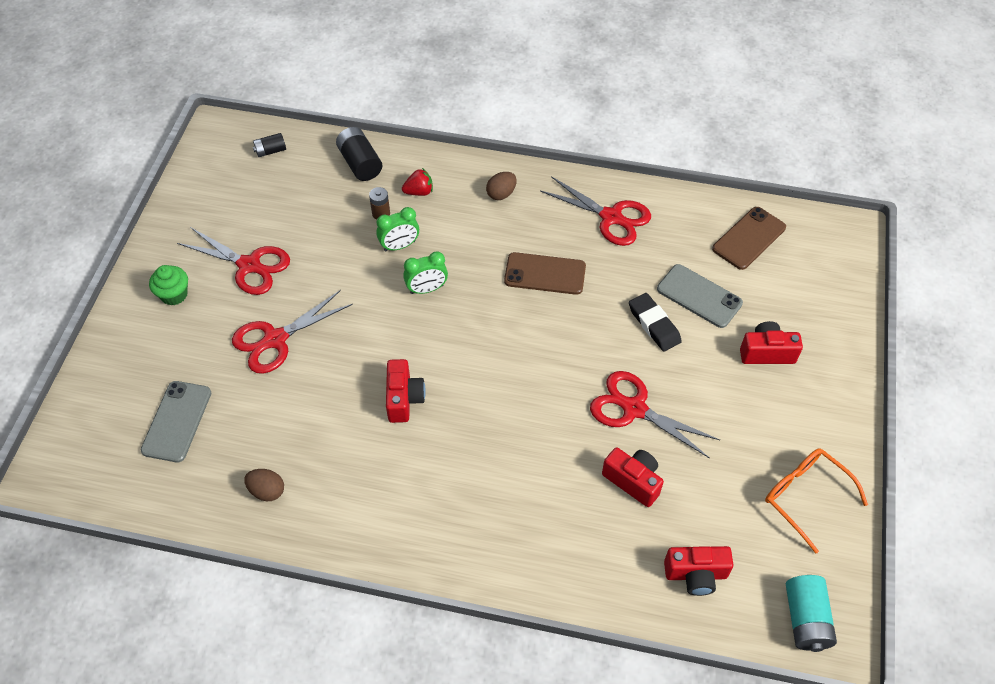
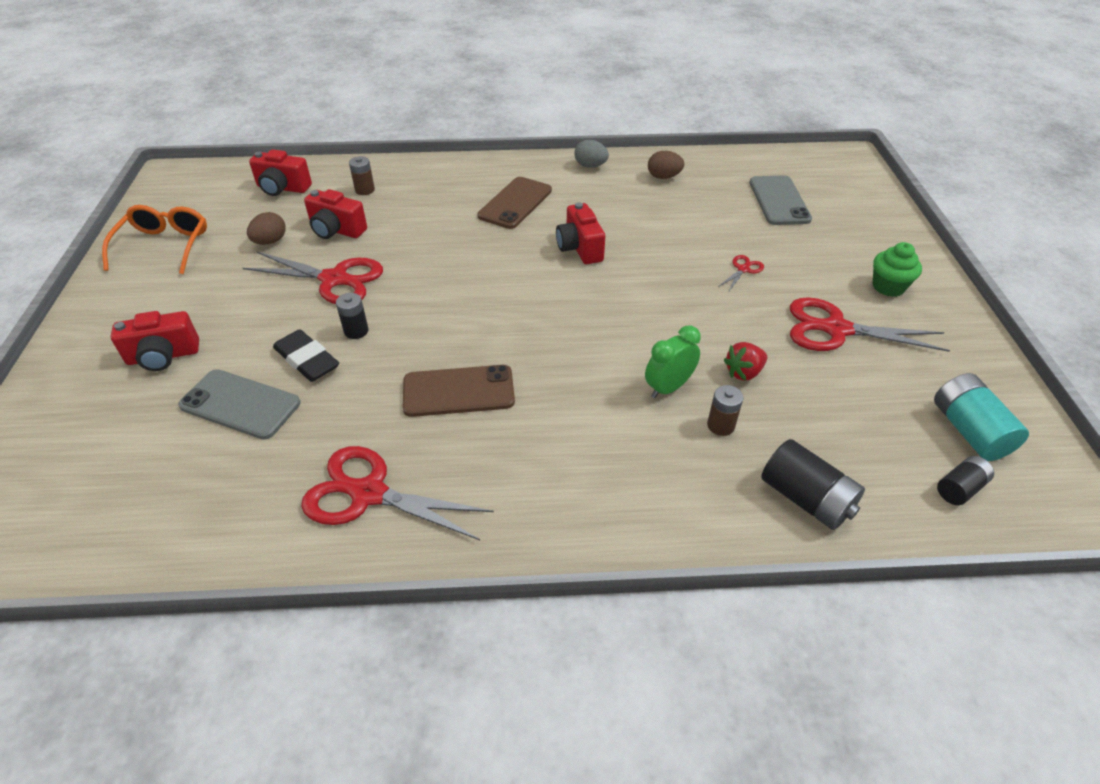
camera: 165 degrees right, 10 degrees down
red scissors [232,290,353,374] -> red scissors [718,255,764,291], size x0.45
red strawberry [402,168,433,196] -> red strawberry moved to [724,342,767,381]
green clock [403,251,448,294] -> none
brown egg [486,172,517,200] -> brown egg moved to [247,212,286,245]
red camera [664,546,733,596] -> red camera turned 150 degrees counterclockwise [249,149,312,196]
brown phone [712,207,786,270] -> brown phone moved to [477,177,552,229]
orange glasses [765,448,868,554] -> orange glasses turned 120 degrees counterclockwise [102,205,207,274]
turquoise battery [786,575,837,652] -> turquoise battery moved to [934,373,1029,461]
none -> black battery [336,293,369,339]
none -> brown battery [349,156,375,195]
none -> grey egg [574,140,609,168]

